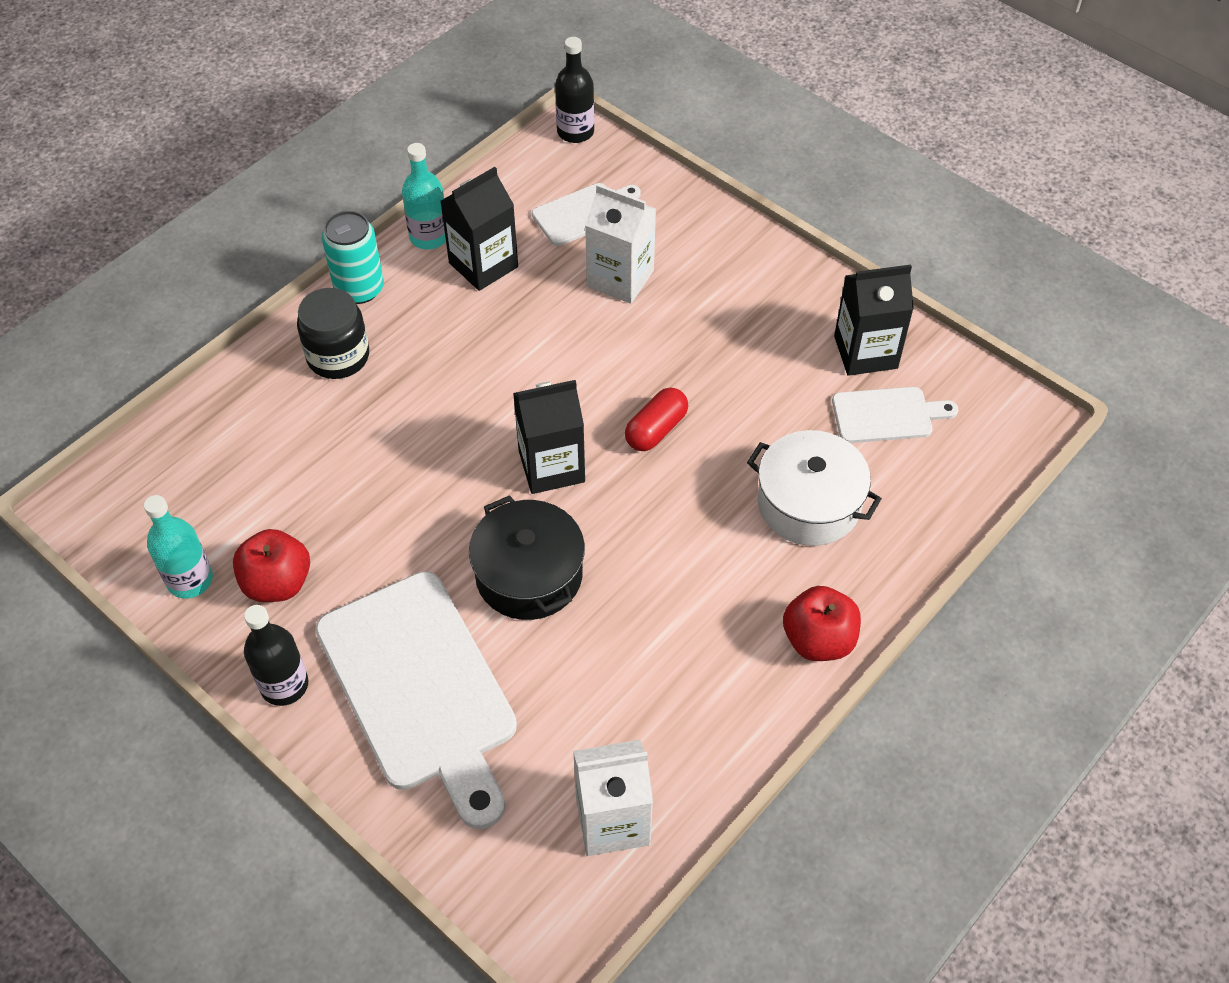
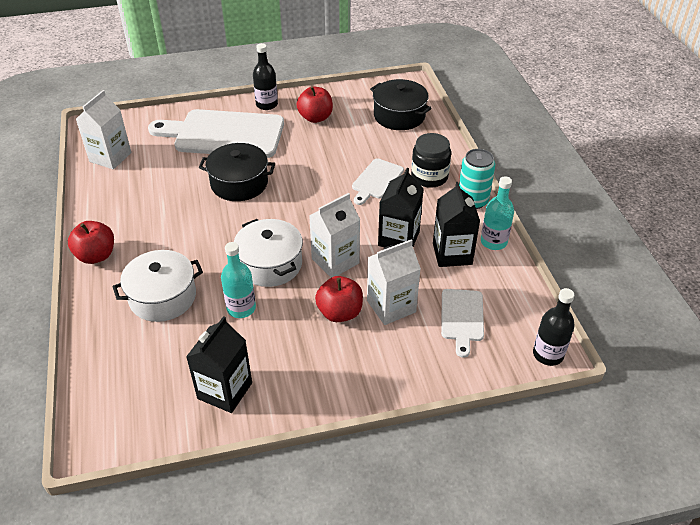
camera: 125 degrees right, 10 degrees down
turquoise bottle [144,495,213,598] -> turquoise bottle moved to [221,242,256,318]
black carton [513,380,585,494] -> black carton moved to [378,168,424,247]
red capsule [625,387,688,451] -> white pot [234,219,303,287]
white cutting board [832,387,958,443] -> white cutting board moved to [352,158,404,205]
none -> white carton [309,193,360,278]
none -> red apple [315,276,363,322]
none -> black pot [370,79,432,130]

